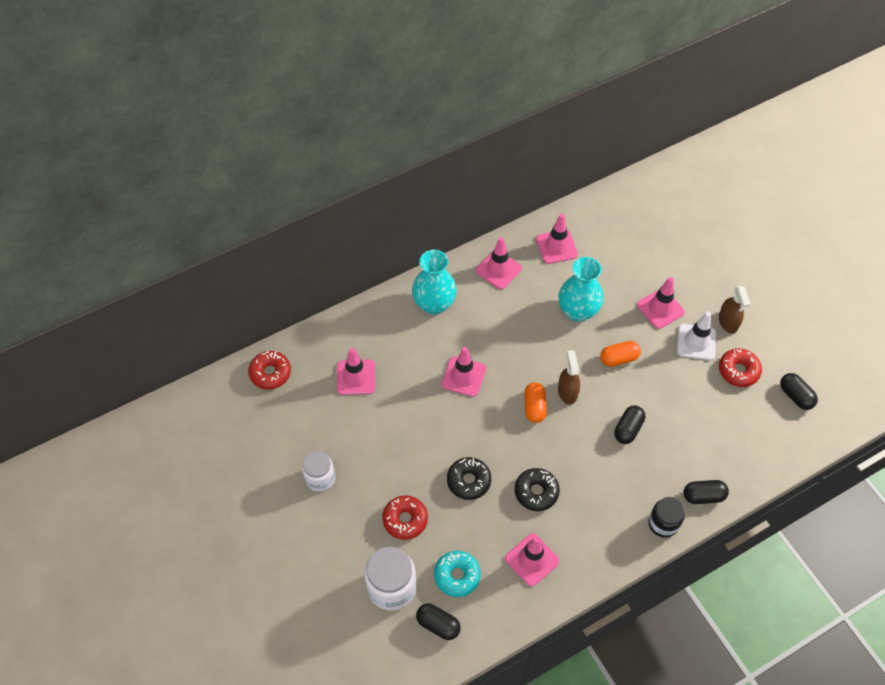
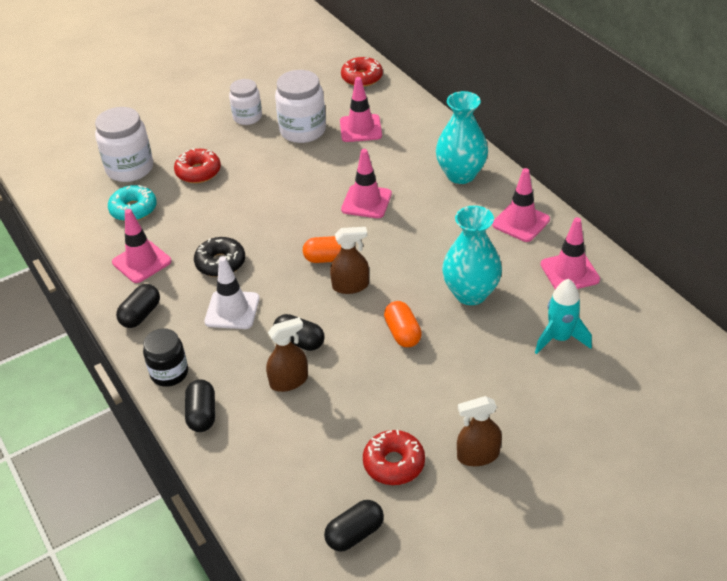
camera: 90 degrees right, 15 degrees down
black capsule [416,603,461,640] -> black capsule moved to [116,284,160,328]
black donut [447,457,491,500] -> none
pink traffic cone [637,277,685,329] -> none
white traffic cone [677,312,716,360] -> white traffic cone moved to [204,256,260,329]
none -> brown spray bottle [266,317,308,392]
none -> white jar [275,70,326,143]
none -> turquoise rocket [535,279,592,354]

